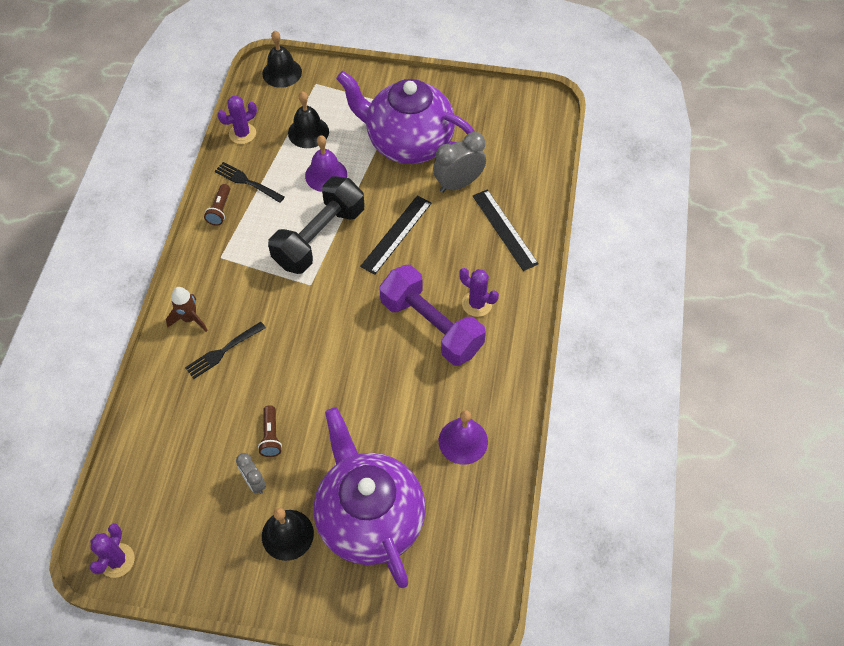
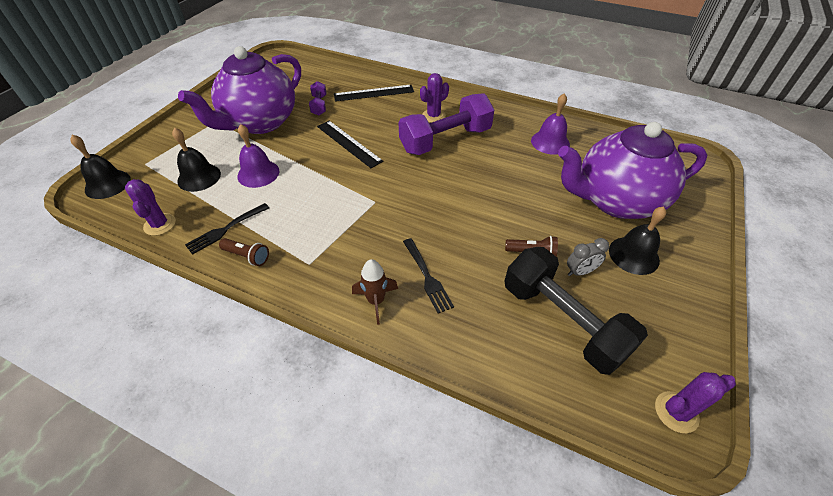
camera: 75 degrees left, 10 degrees down
purple cactus [90,523,135,578] -> purple cactus turned 45 degrees counterclockwise [655,372,736,433]
black dumbbell [268,176,365,274] -> black dumbbell moved to [505,247,648,375]
grey clock [433,132,486,193] -> purple dumbbell [309,81,326,116]

